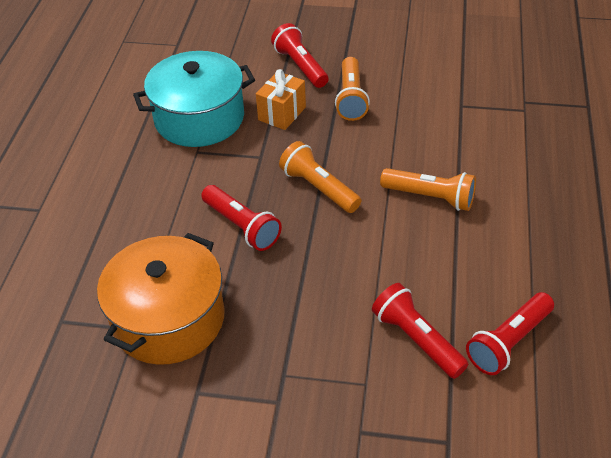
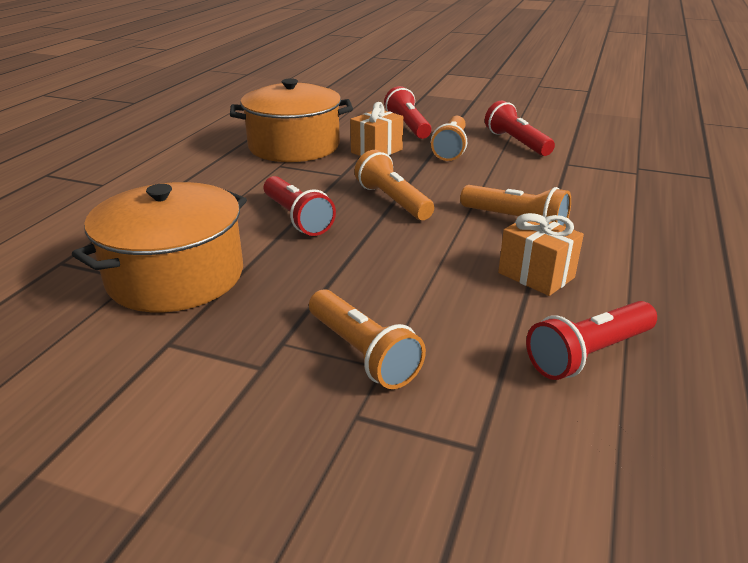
camera: 10 degrees right, 15 degrees down
turquoise pot [133,51,255,147] -> orange pot [230,78,353,162]
red flashlight [372,283,468,379] -> red flashlight moved to [485,101,555,156]
none -> orange flashlight [309,289,426,389]
none -> orange gift [498,213,584,296]

